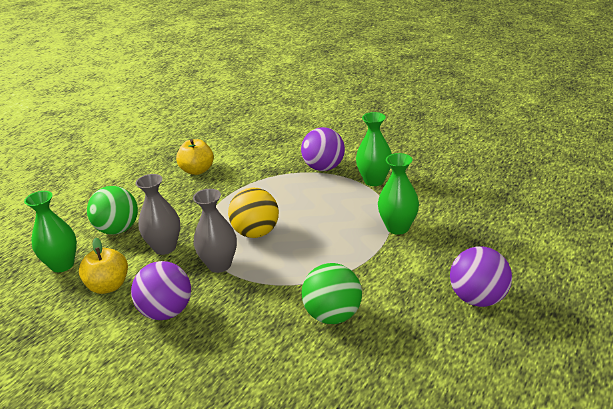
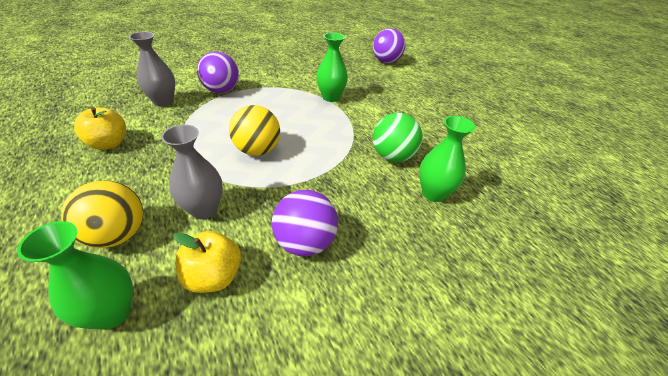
camera: 65 degrees left, 10 degrees up
green ball [87,186,138,235] -> yellow ball [61,180,143,248]
grey vase [193,189,237,273] -> grey vase moved to [129,32,175,106]
green vase [356,112,392,186] -> green vase moved to [419,116,476,202]
purple ball [450,247,512,307] -> purple ball moved to [373,28,405,63]

